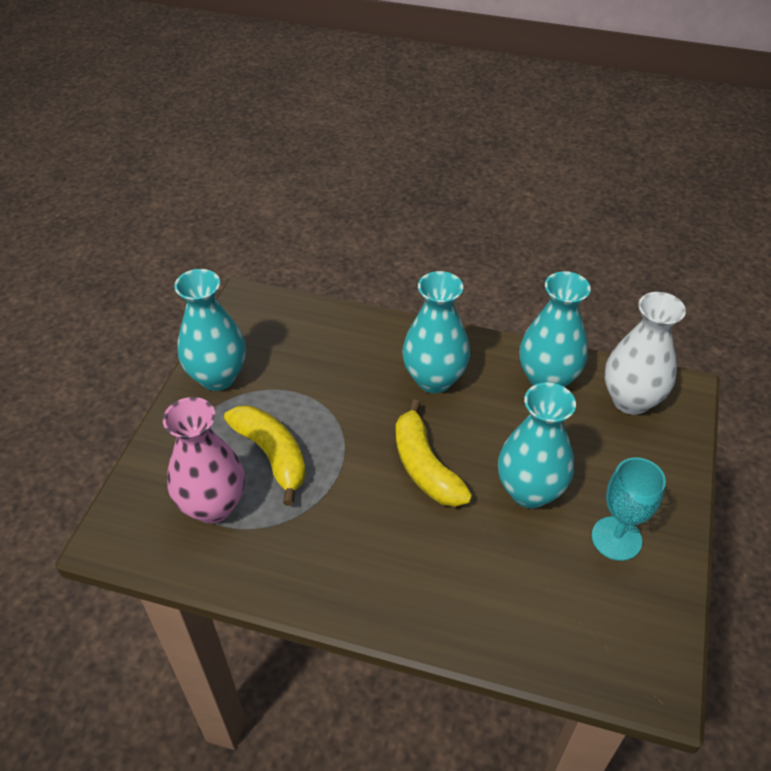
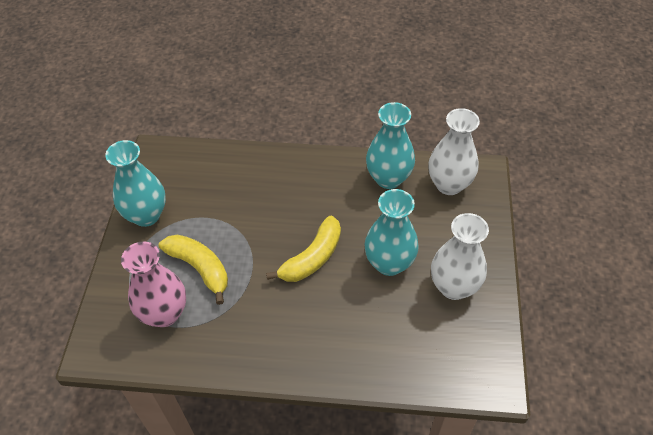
camera: 10 degrees left, 5 degrees up
yellow banana [396,399,472,507] -> yellow banana turned 105 degrees counterclockwise [266,216,341,282]
turquoise vase [403,271,470,393] -> none
turquoise goblet [592,457,666,561] -> white vase [431,213,489,300]

